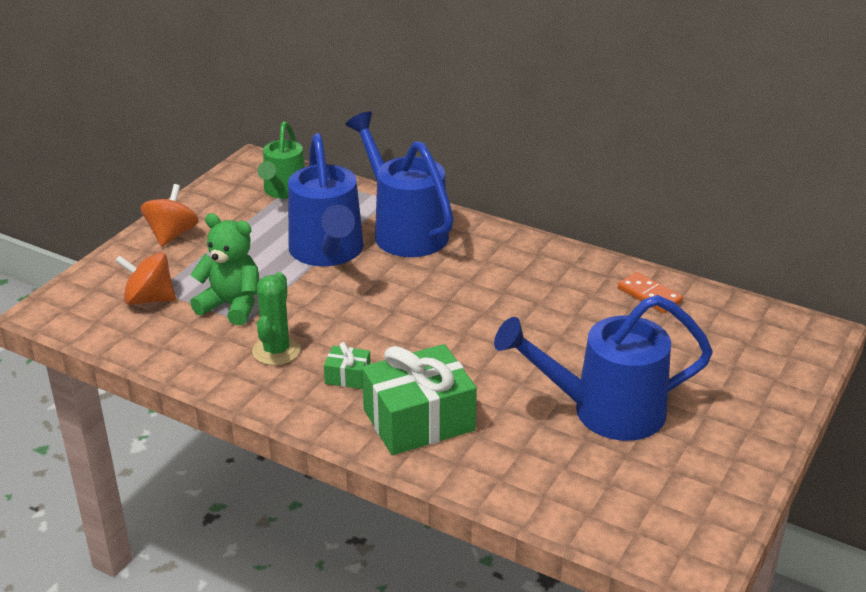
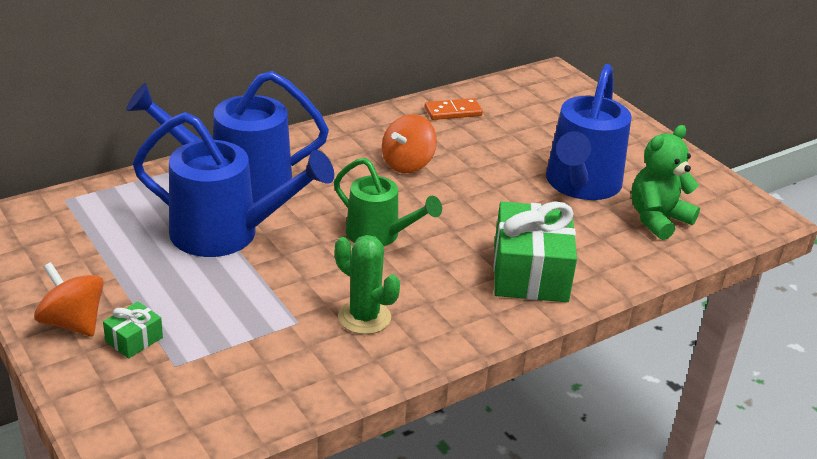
camera: 65 degrees left, 0 degrees up
orange spinning top [115,252,176,305] -> orange spinning top moved to [382,114,437,173]
green teddy bear [190,213,259,325] -> green teddy bear moved to [631,125,700,240]
green watering can [258,122,305,199] -> green watering can moved to [334,158,442,246]
green gift [324,342,371,389] -> green gift moved to [103,301,163,359]

